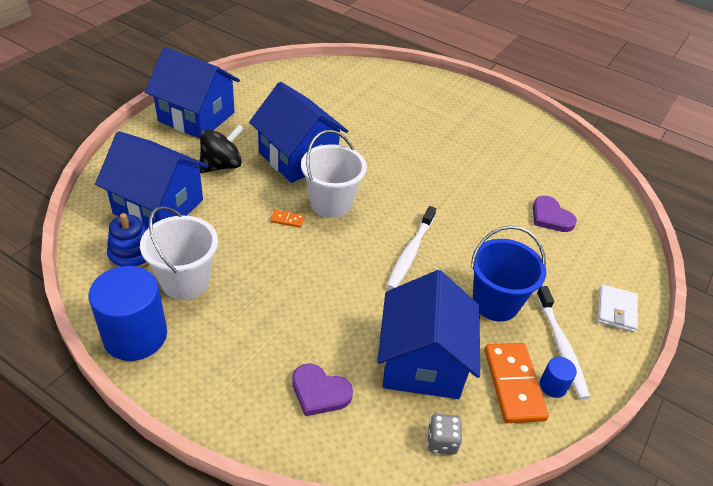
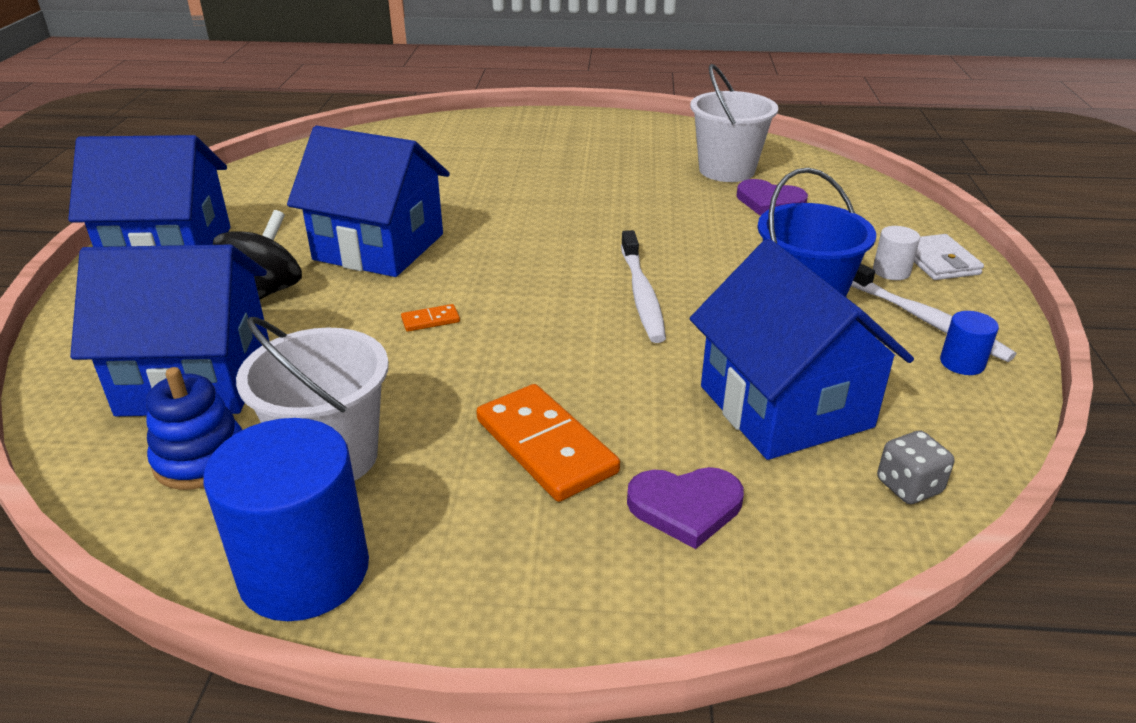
camera: 25 degrees left, 10 degrees down
white bucket [301,130,367,218] -> white bucket moved to [690,64,778,182]
orange domino [485,343,549,423] -> orange domino moved to [476,384,620,502]
none -> white cylinder [873,226,920,280]

